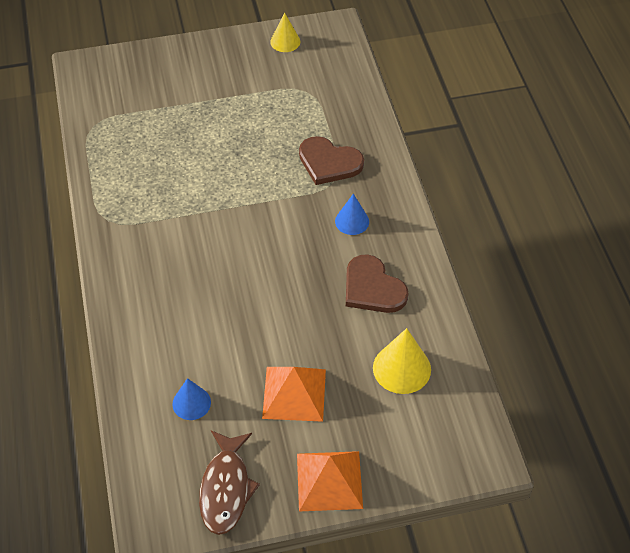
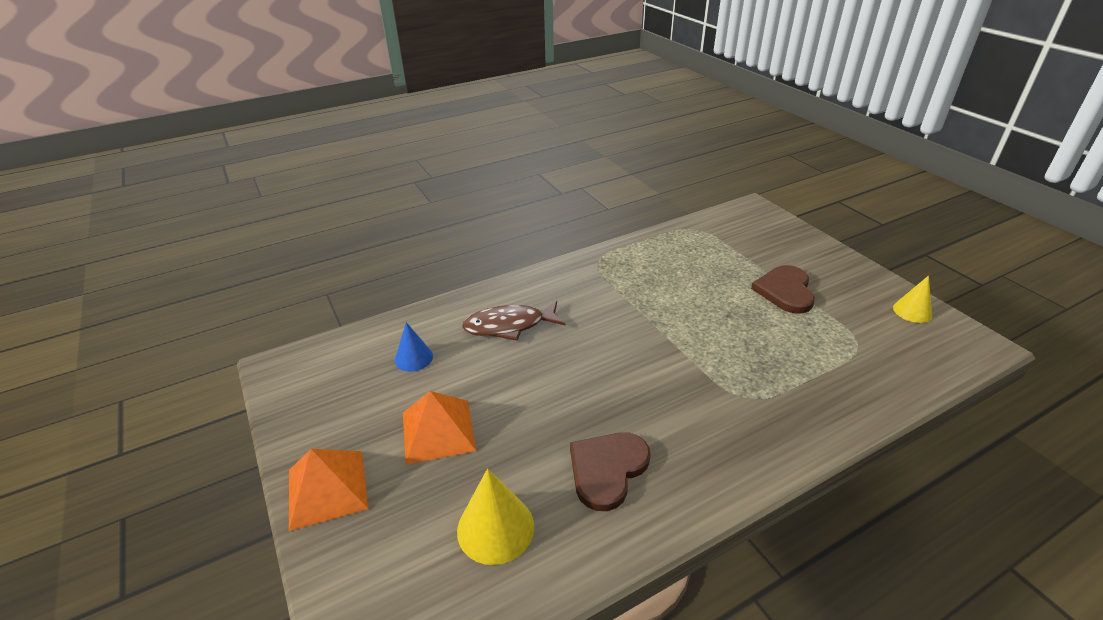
camera: 75 degrees right, 15 degrees down
brown fish [199,431,260,535] -> brown fish moved to [462,301,565,341]
brown heart [299,136,364,185] -> brown heart moved to [751,265,815,314]
blue cone [335,194,369,235] -> none

